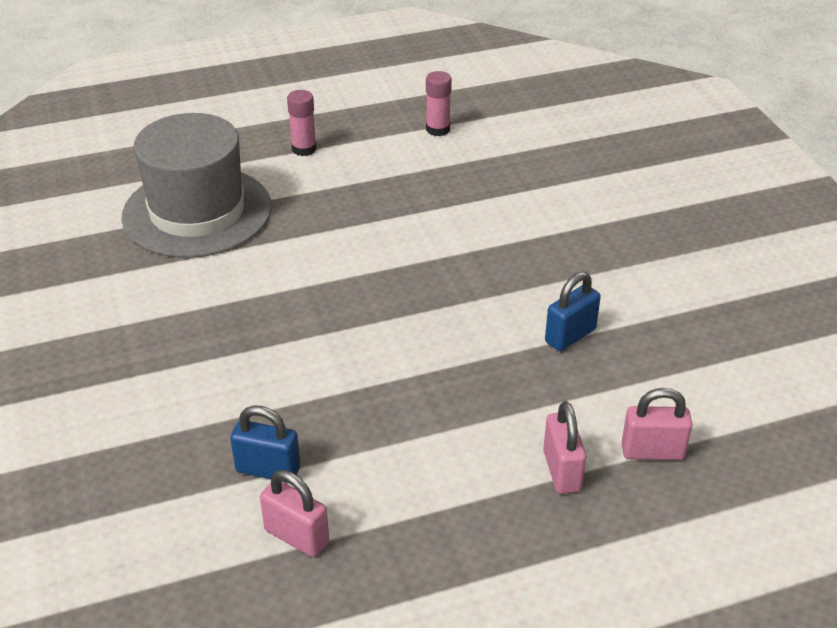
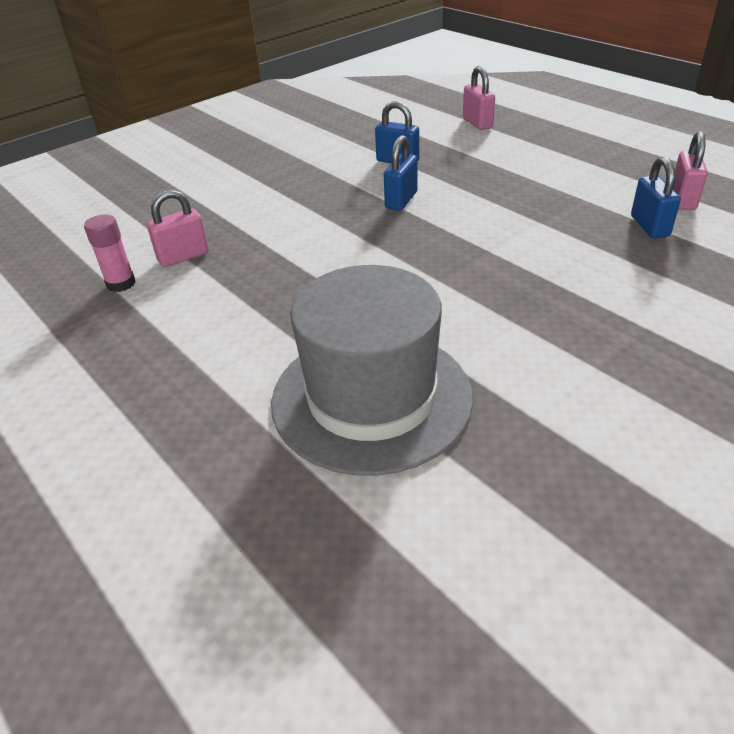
camera: 110 degrees left, 0 degrees up
pink glue stick [287,90,316,156] -> none
pink padlock [543,401,586,494] -> pink padlock moved to [147,190,209,267]
none -> blue padlock [384,135,418,211]

